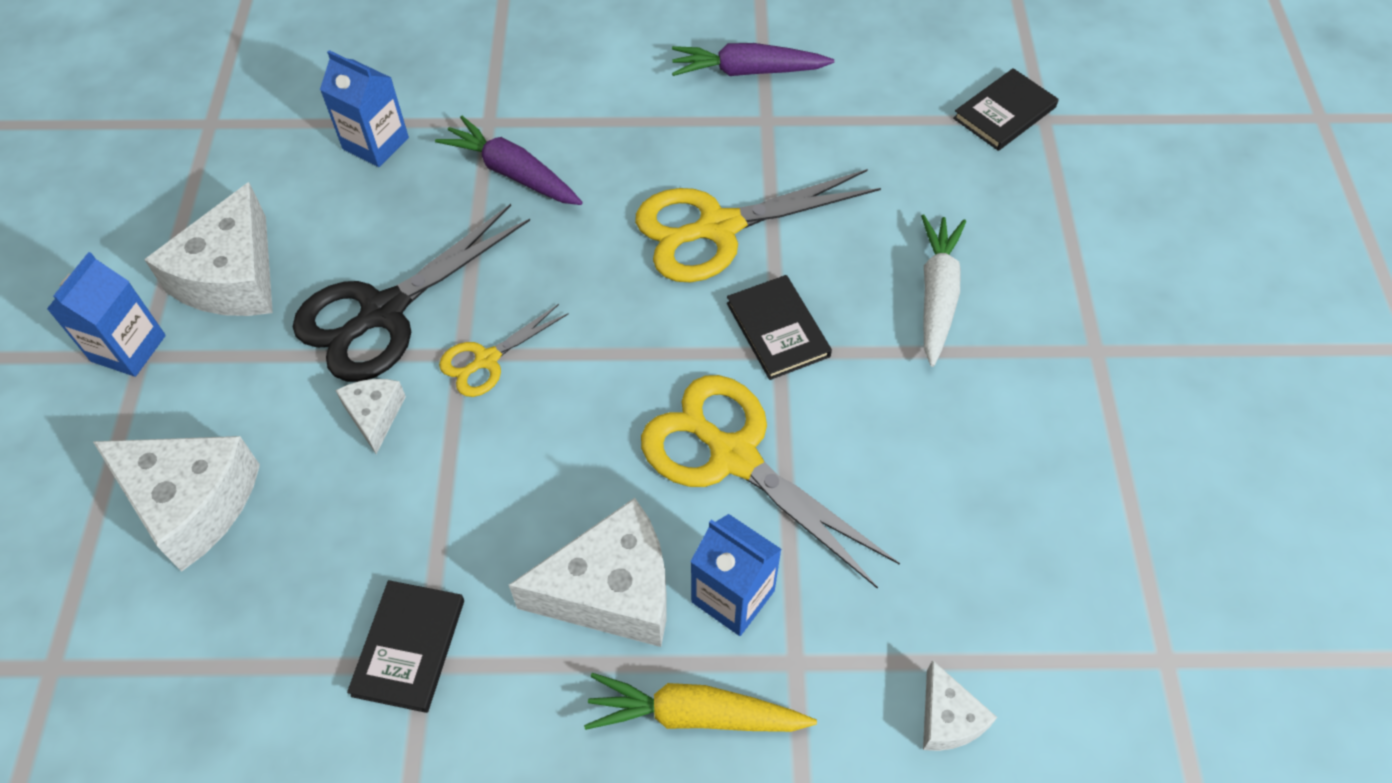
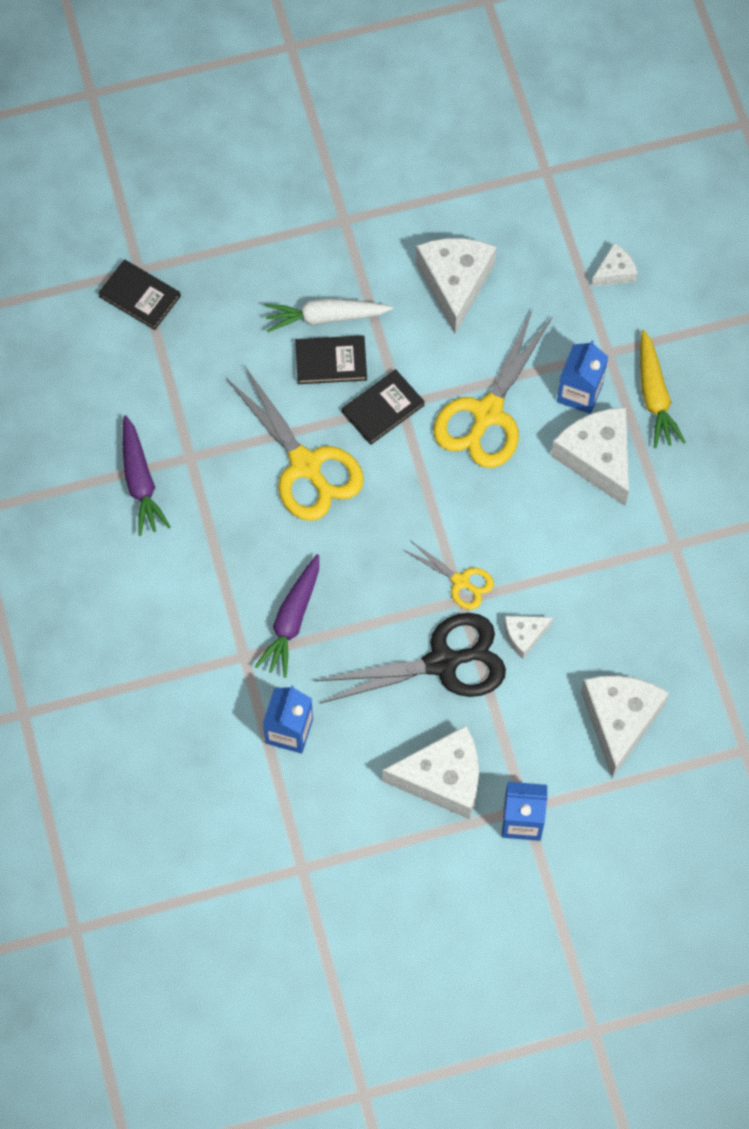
camera: 105 degrees left, 10 degrees up
black scissors [293,204,530,382] -> black scissors turned 45 degrees counterclockwise [314,613,506,704]
black book [347,580,464,713] -> black book moved to [295,335,367,384]
none -> white cheese [416,238,496,334]

